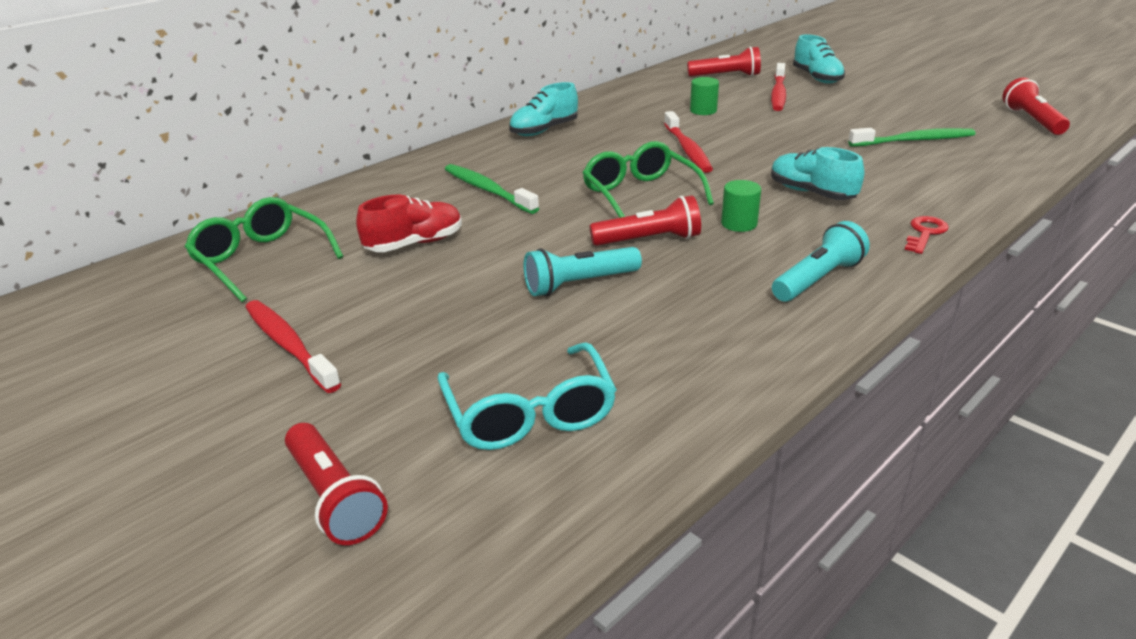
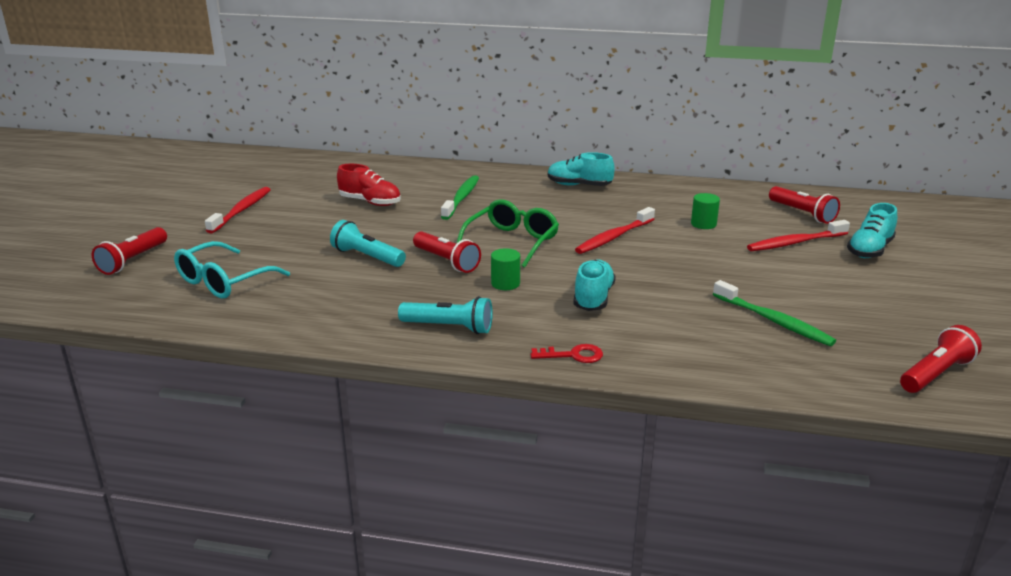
camera: 55 degrees right, 5 degrees down
green glasses [185,197,344,302] -> none

